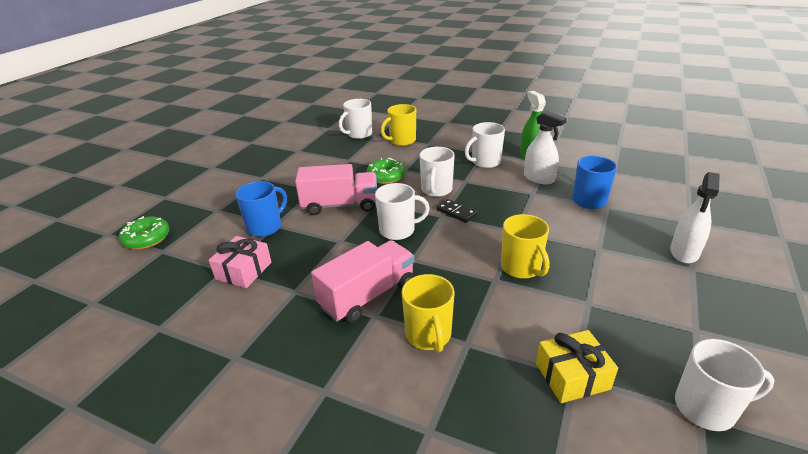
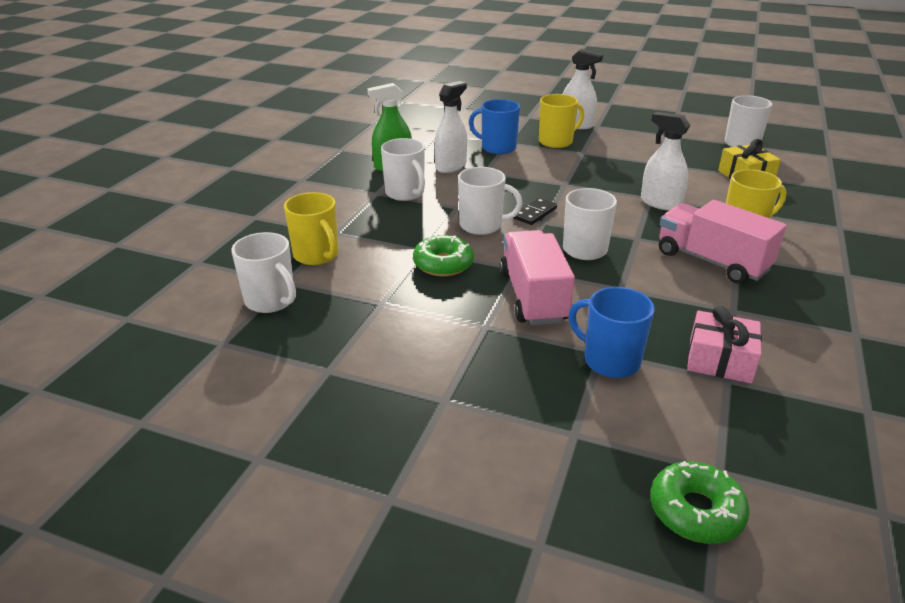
camera: 95 degrees left, 0 degrees up
yellow mug [501,214,549,279] -> yellow mug moved to [539,94,584,148]
none -> white spray bottle [641,112,690,210]

